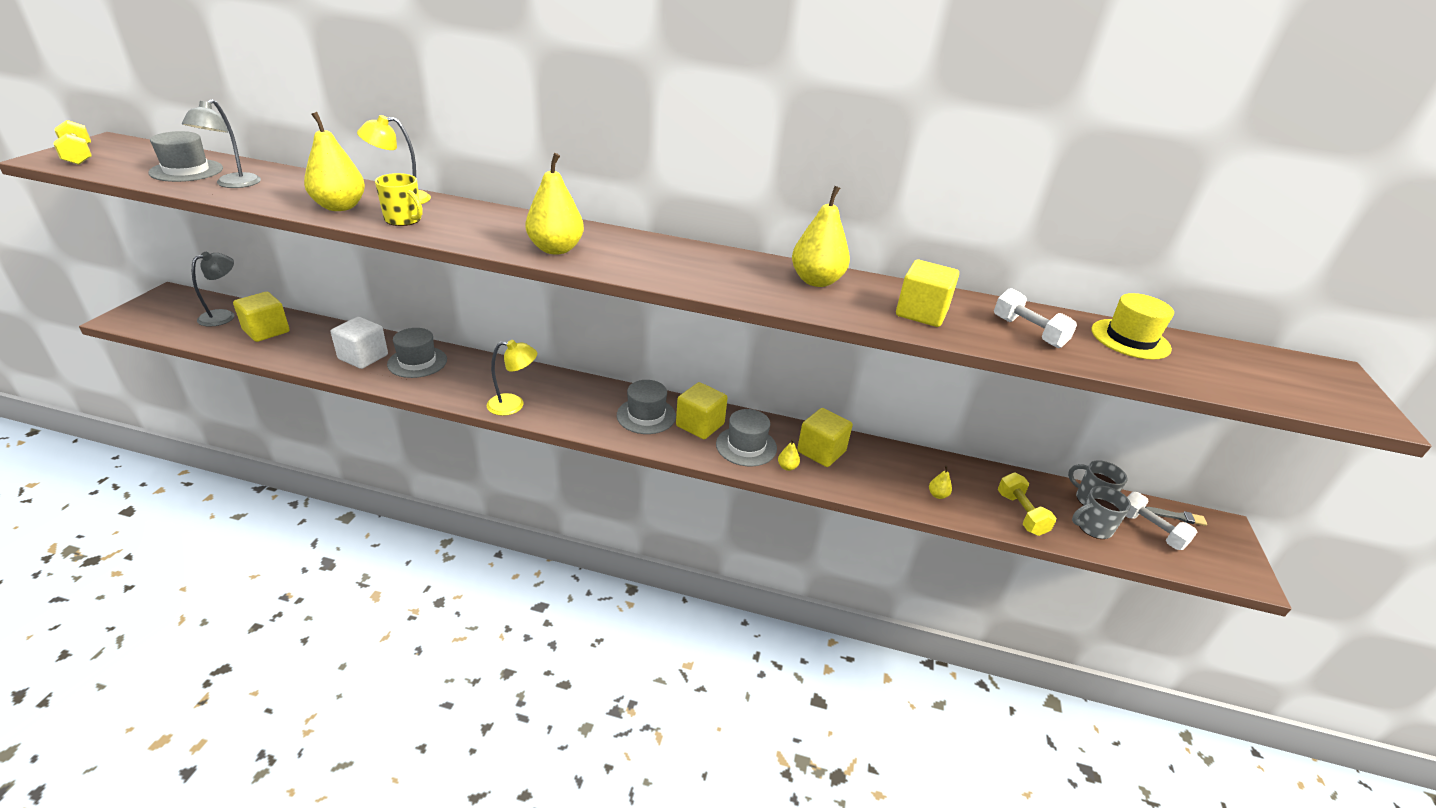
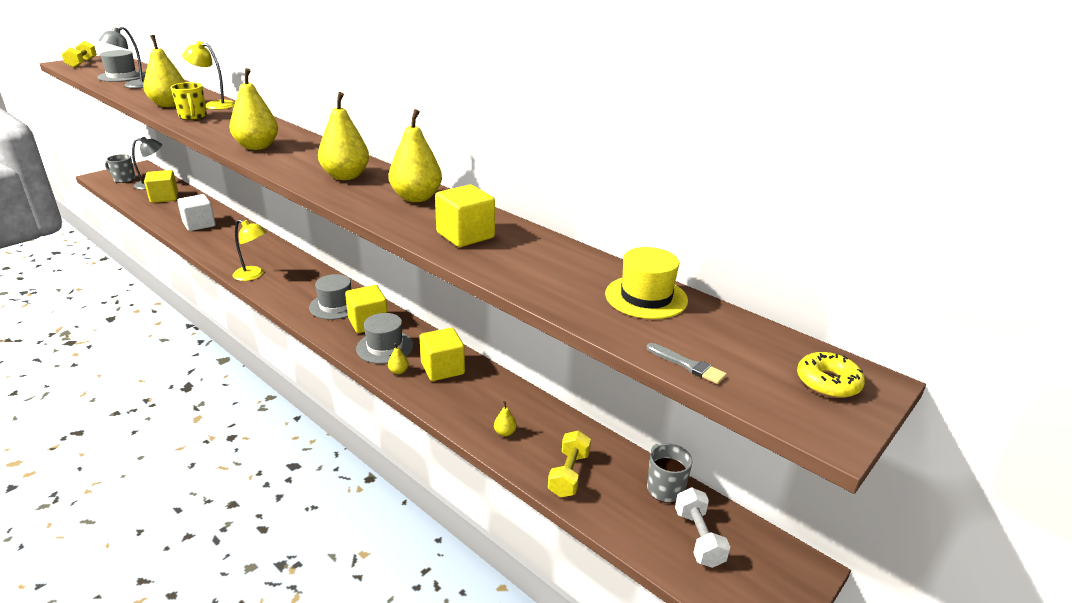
camera: 30 degrees right, 5 degrees down
grey hat [387,328,447,378] -> none
white dumbbell [994,288,1077,348] -> none
grey mug [1072,486,1131,539] -> grey mug moved to [105,154,136,183]
grey brush [1145,507,1207,526] -> grey brush moved to [647,343,727,384]
none -> yellow pear [318,92,369,180]
none -> yellow donut [797,352,865,398]

